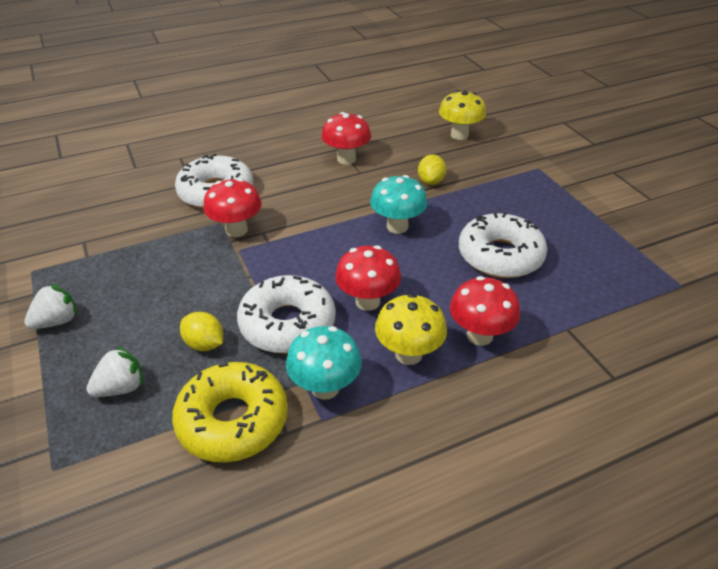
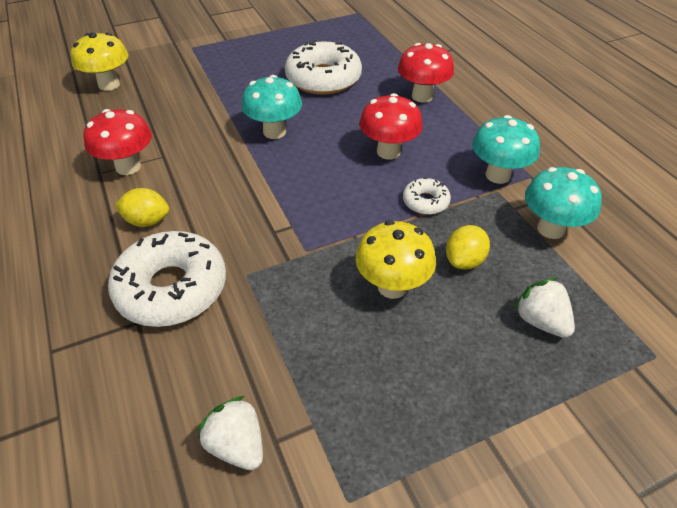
camera: 90 degrees left, 5 degrees up
white strawberry [24,283,77,329] -> white strawberry moved to [197,396,263,470]
yellow donut [172,362,288,462] -> turquoise mushroom [525,167,602,239]
red mushroom [203,178,262,237] -> none
white donut [237,275,336,353] -> white donut [403,178,451,215], size x0.49
yellow mushroom [375,293,447,365] -> yellow mushroom moved to [355,220,436,299]
yellow lemon [418,154,447,185] -> yellow lemon moved to [114,188,169,227]

